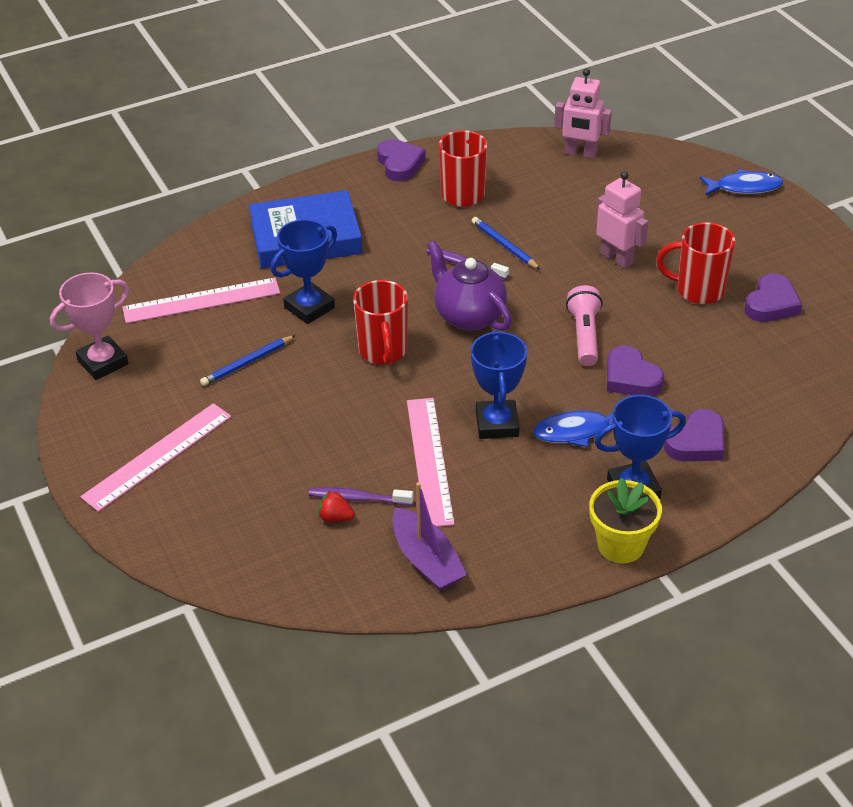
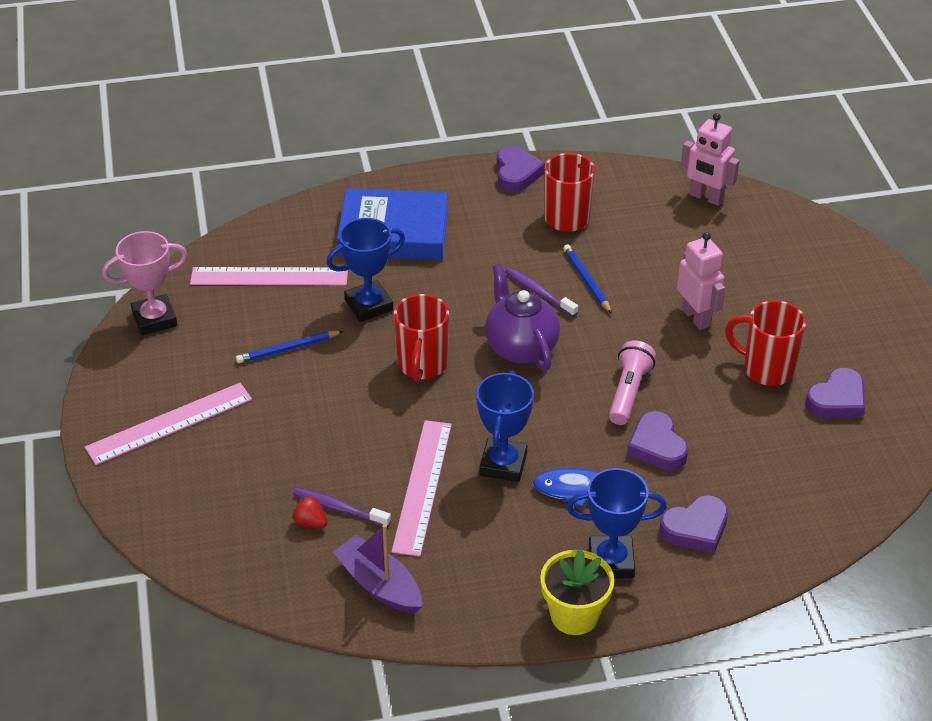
camera: 15 degrees right, 0 degrees up
purple boat [393,482,467,591] -> purple boat turned 150 degrees clockwise [333,524,422,614]
blue fish [700,169,783,196] -> none

